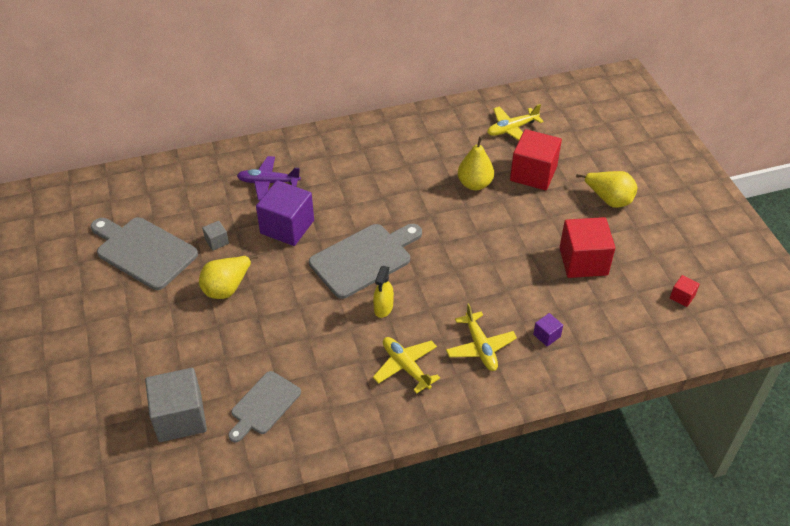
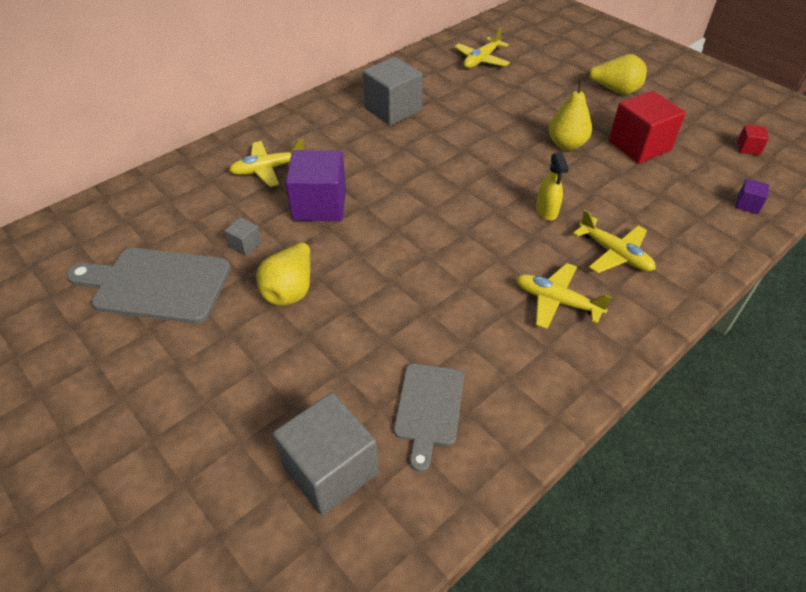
camera: 25 degrees left, 0 degrees up
purple plane [237,156,301,200] -> yellow plane [229,139,304,187]
grey cutting board [309,224,422,299] -> none
yellow spray bottle [373,266,394,318] -> yellow spray bottle moved to [536,152,569,221]
yellow pear [458,137,494,190] -> yellow pear moved to [549,80,592,150]
red cube [510,129,562,190] -> none
purple cube [533,313,563,347] -> purple cube moved to [735,179,770,214]
none -> grey cube [363,57,423,126]

